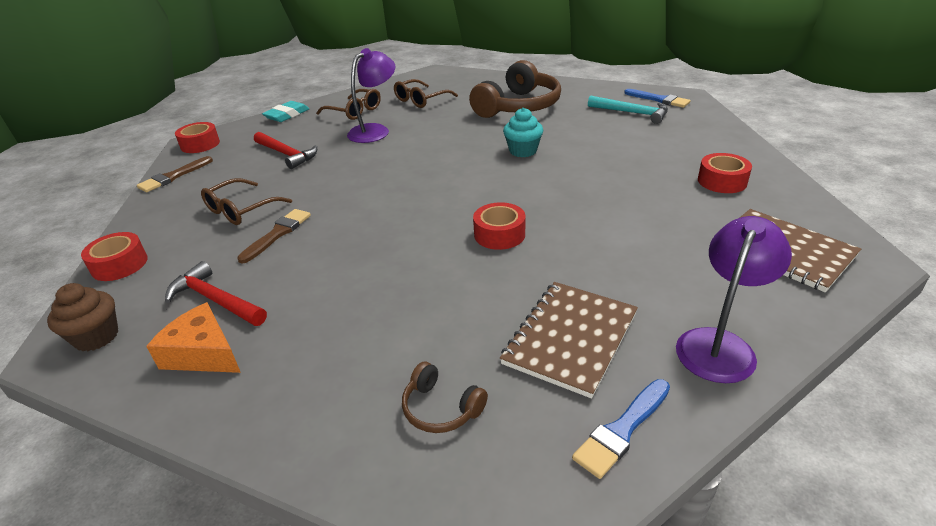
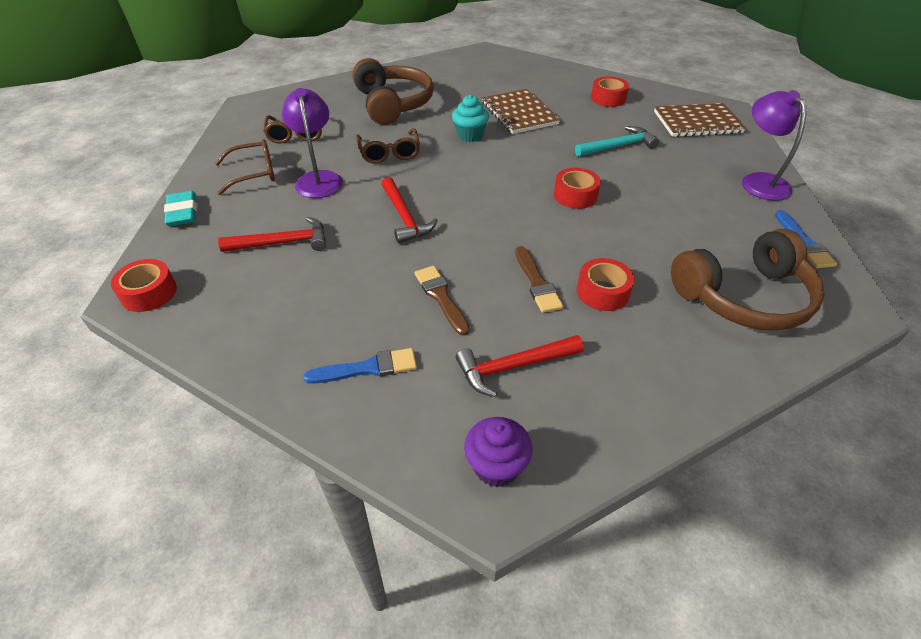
camera: 55 degrees left, 10 degrees up
brown cupcake [47,283,118,351] -> purple cupcake [464,417,532,487]
red tape [81,232,148,281] -> red tape moved to [577,258,635,311]
brown brush [137,156,213,192] -> brown brush moved to [515,246,563,313]
orange cheese [146,302,241,373] -> none
brown glasses [201,178,292,225] -> brown glasses moved to [356,128,420,164]
brown headphones [402,362,488,433] -> brown headphones [671,229,825,331], size x2.23
brown notebook [500,282,638,399] -> brown notebook moved to [482,89,560,134]
turquoise hammer [588,96,668,124] -> turquoise hammer moved to [575,126,659,157]
blue brush [624,89,691,108] -> blue brush moved to [303,348,417,384]
none -> red hammer [381,177,438,243]

